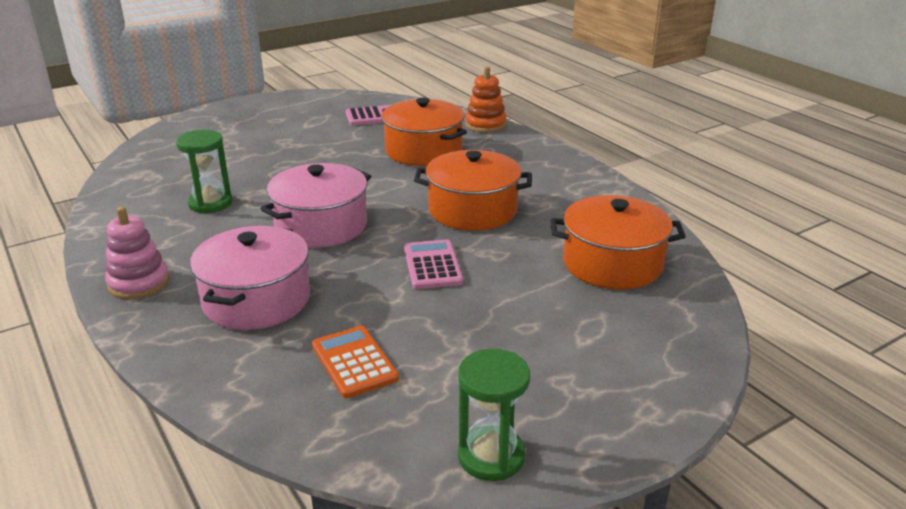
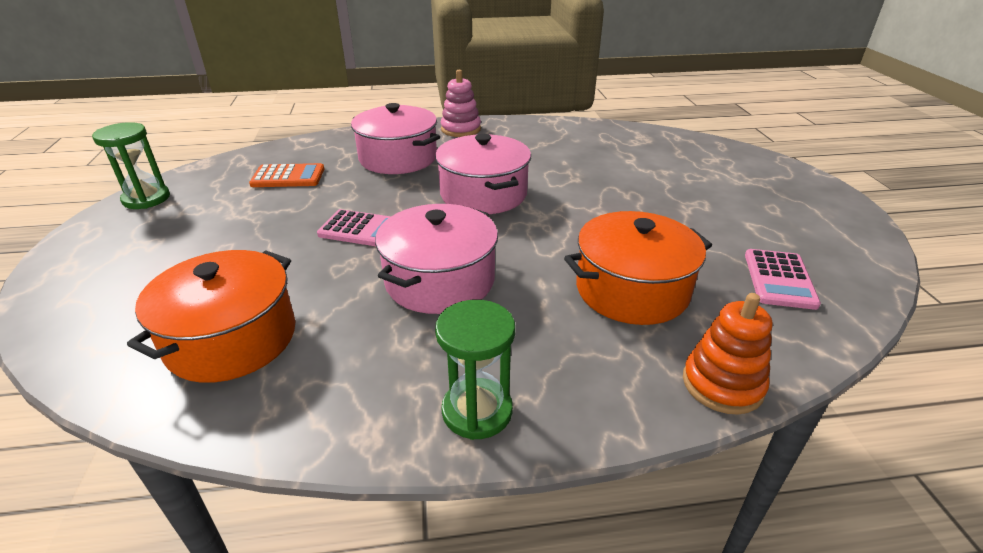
camera: 115 degrees right, 5 degrees up
green hourglass [176,130,232,213] -> green hourglass moved to [435,300,515,440]
orange pot [414,150,532,231] -> pink pot [375,204,498,314]

